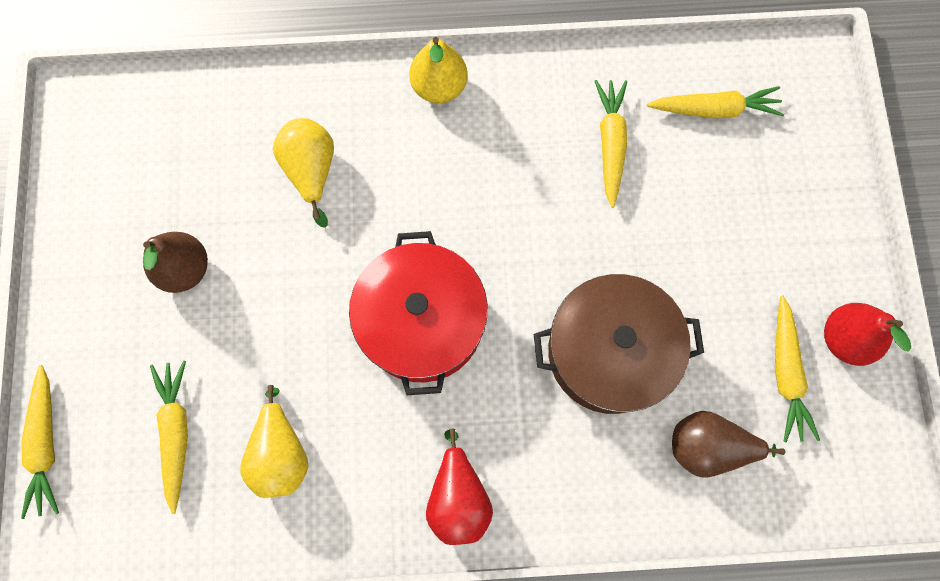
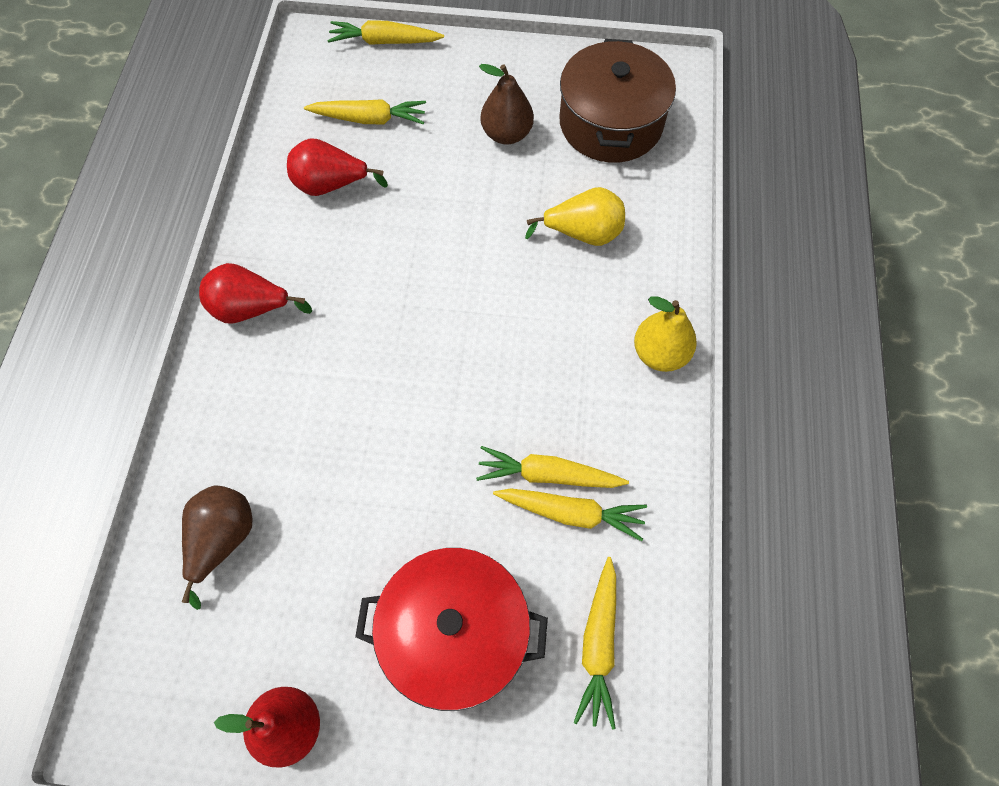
camera: 100 degrees right, 10 degrees down
yellow pear [240,385,308,498] -> red pear [287,138,388,196]
red pot [349,231,488,395] -> red pot moved to [355,548,548,711]
brown pot [534,274,704,414] -> brown pot moved to [559,39,676,163]
yellow carrot [775,296,820,443] -> yellow carrot moved to [476,446,629,488]

